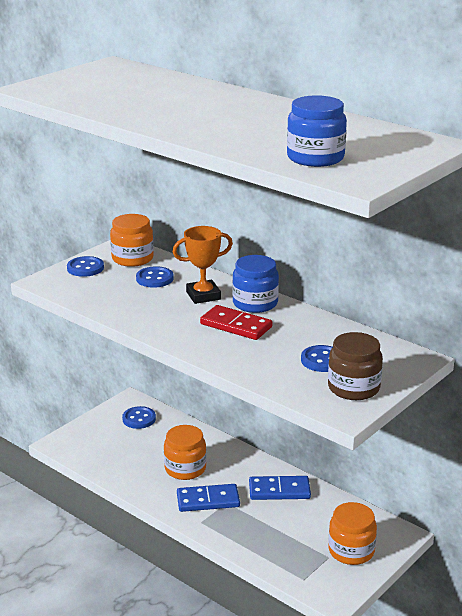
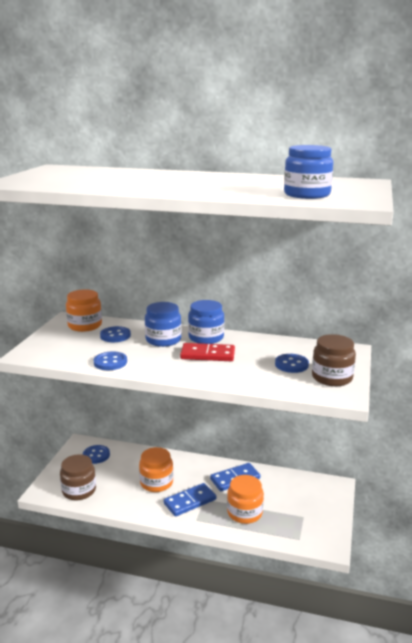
camera: 25 degrees left, 5 degrees down
blue button [67,256,104,277] -> blue button moved to [94,352,127,370]
orange trophy [173,226,233,304] -> blue jar [145,302,182,347]
orange jar [328,502,377,565] -> orange jar moved to [227,475,264,524]
none -> brown jar [60,454,96,500]

